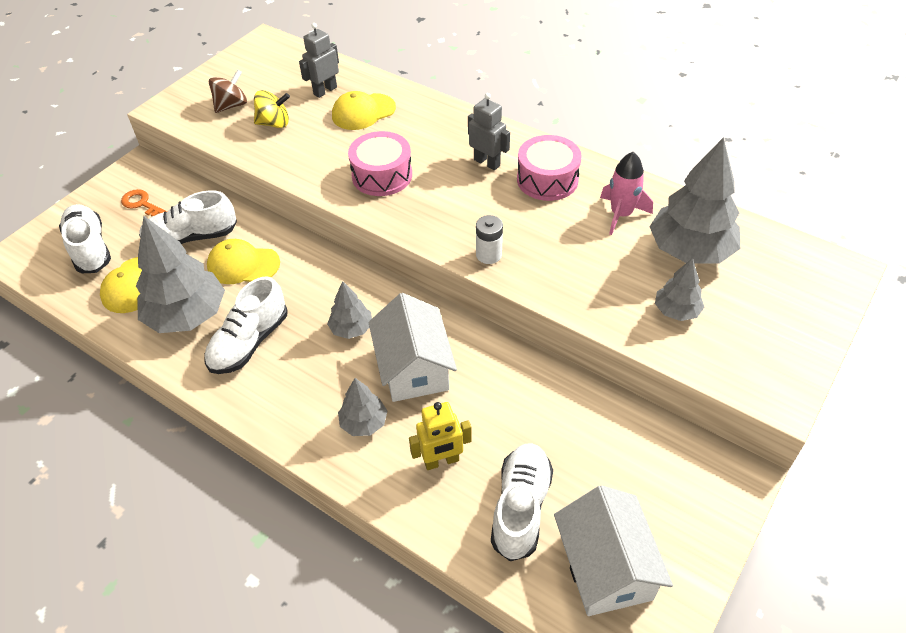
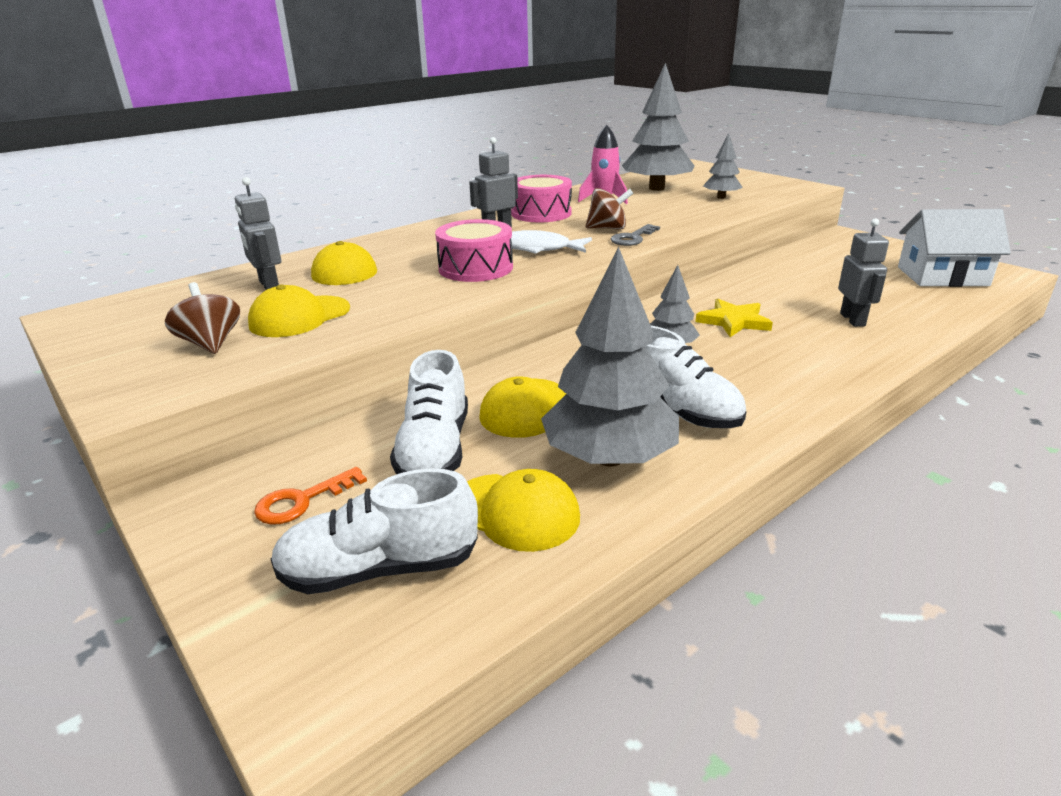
camera: 75 degrees left, 20 degrees down
yellow spinning top [254,90,290,128] -> yellow cap [248,284,350,337]
grey tree [338,378,387,436] -> none
white house [368,293,457,402] -> yellow star [696,299,773,337]
yellow robot [409,402,472,470] -> grey robot [838,218,889,327]
white battery [476,215,503,264] -> grey key [611,224,660,246]
white shoe [491,443,553,561] -> none
none -> white fish [511,230,592,254]
none -> brown spinning top [586,188,634,230]

